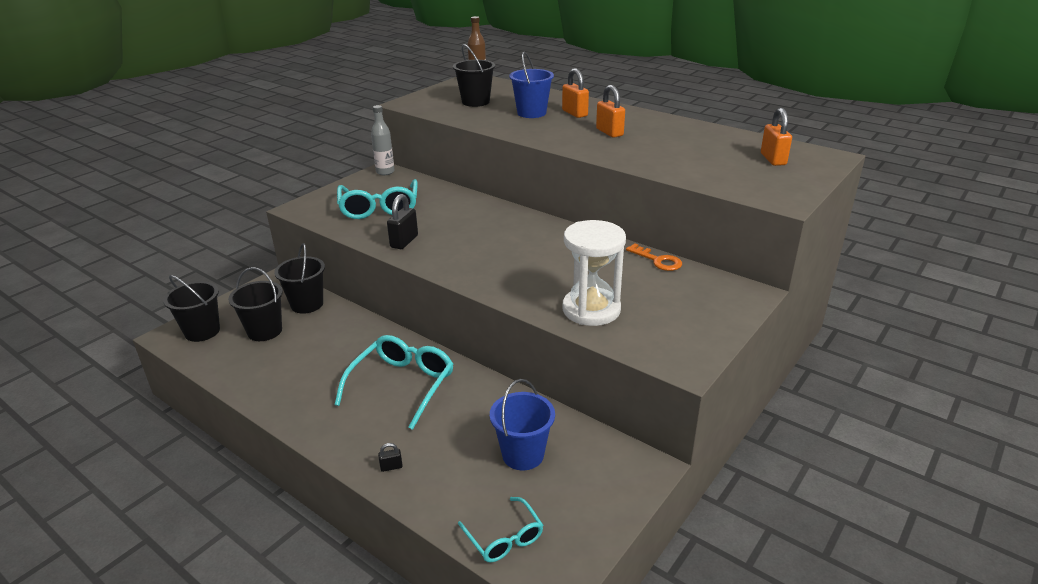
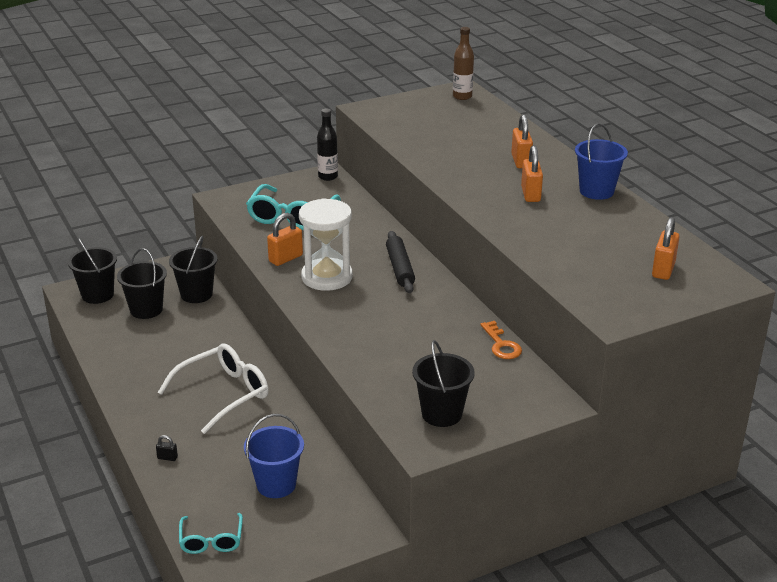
camera: 25 degrees right, 0 degrees up
turquoise glasses [335,335,453,430] -> white glasses [158,343,269,434]
grey bottle [371,105,395,175] -> black bottle [317,109,338,181]
black padlock [387,194,418,249] -> orange padlock [267,213,303,266]
black bucket [453,44,495,107] -> black bucket moved to [412,340,475,427]
blue bucket [509,52,554,118] -> blue bucket moved to [575,123,628,200]
white hourglass [562,220,626,326] -> white hourglass moved to [299,198,353,291]
none -> black rolling pin [386,231,415,293]

